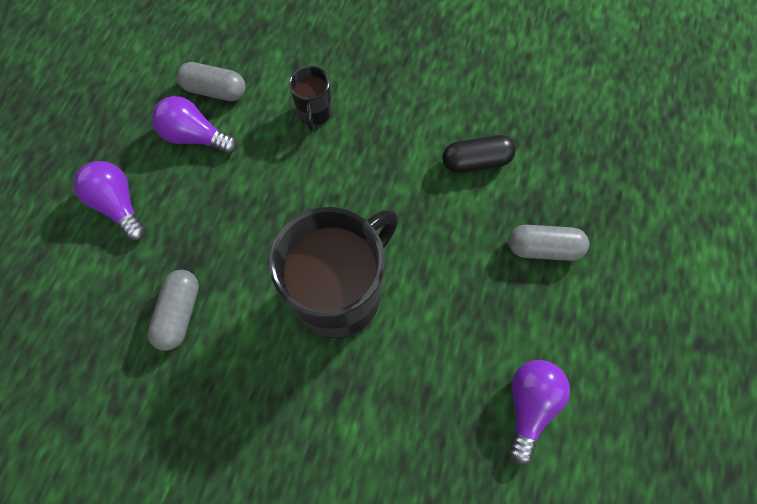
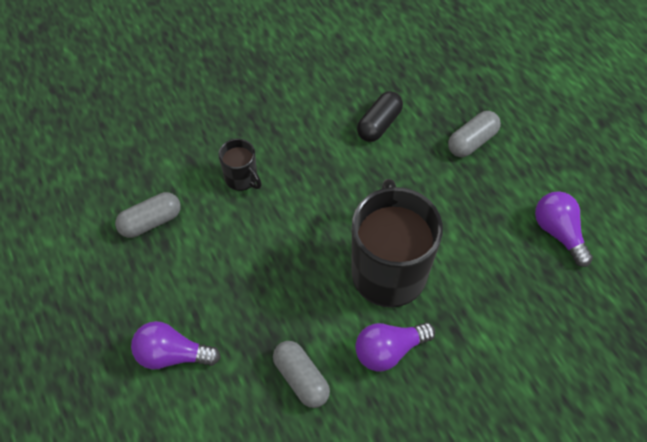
camera: 45 degrees left, 10 degrees down
purple light bulb [152,96,237,154] -> purple light bulb moved to [355,322,435,372]

